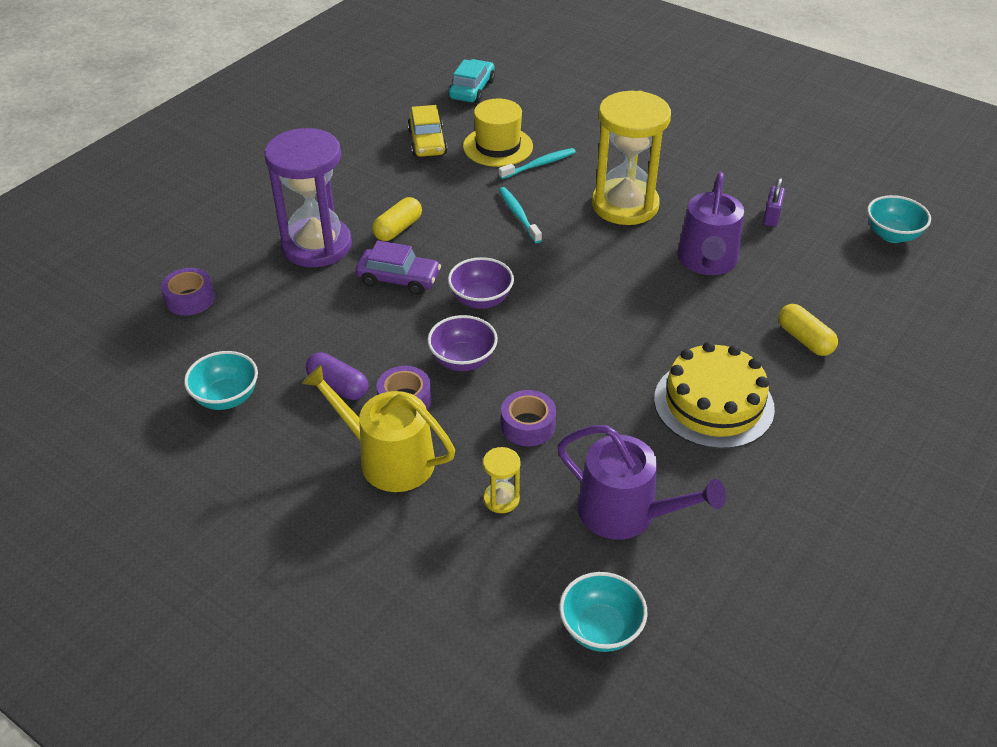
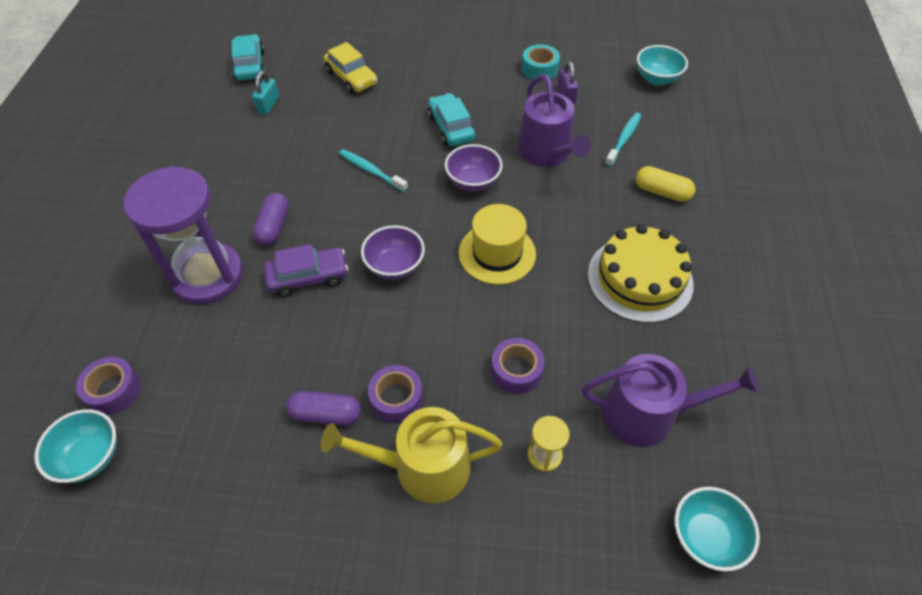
camera: 30 degrees left, 10 degrees up
turquoise bowl [184,351,258,410] -> turquoise bowl moved to [34,409,117,483]
yellow capsule [372,197,422,241] -> purple capsule [253,193,289,246]
yellow car [407,105,447,157] -> yellow car moved to [324,42,378,94]
purple bowl [427,315,498,371] -> purple bowl moved to [445,144,503,191]
yellow hat [463,99,533,167] -> yellow hat moved to [459,204,536,285]
turquoise toothbrush [499,148,576,179] -> turquoise toothbrush moved to [605,113,641,167]
yellow hourglass [592,91,671,225] -> turquoise car [428,93,476,146]
none -> turquoise padlock [252,71,279,115]
none -> turquoise tape [522,44,560,81]

